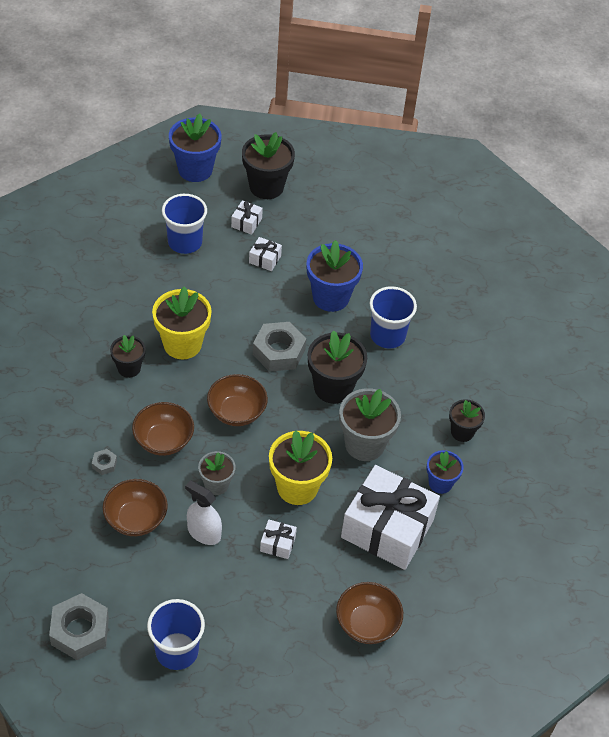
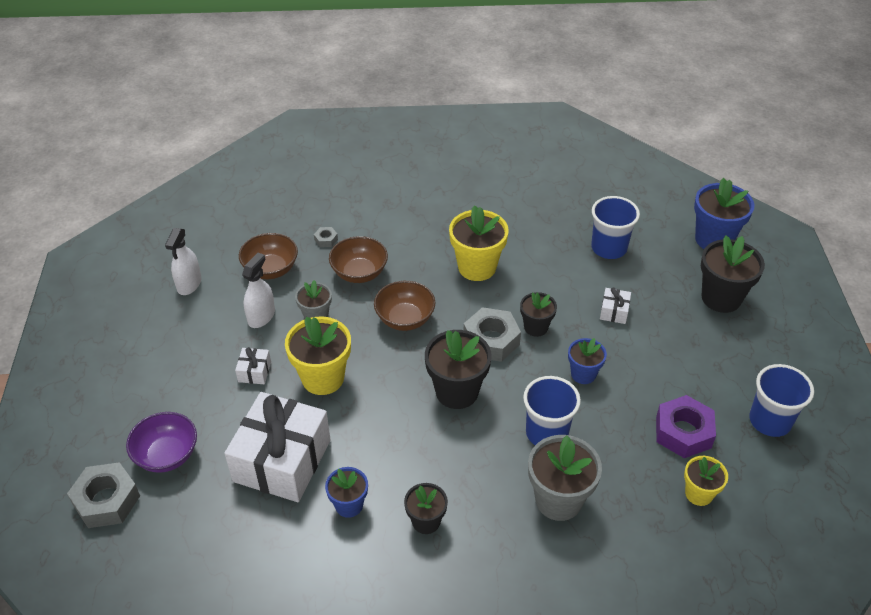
camera: 85 degrees right, 5 degrees down
grey nut [49,593,109,660] -> grey nut moved to [67,462,140,528]
black flower pot [110,335,145,378] -> black flower pot moved to [520,292,557,337]
blue cup [147,599,205,670] -> blue cup moved to [749,364,814,437]
white gift [231,200,263,235] -> none
blue flower pot [307,240,363,312] -> blue flower pot [568,338,607,384], size x0.59
brown bowl [336,582,403,644] -> purple bowl [126,412,197,473]
grey flower pot [339,388,401,461] -> grey flower pot moved to [528,435,602,521]
none -> white spray bottle [165,228,201,295]
none -> purple nut [656,395,716,458]
none -> yellow flower pot [684,456,728,506]

